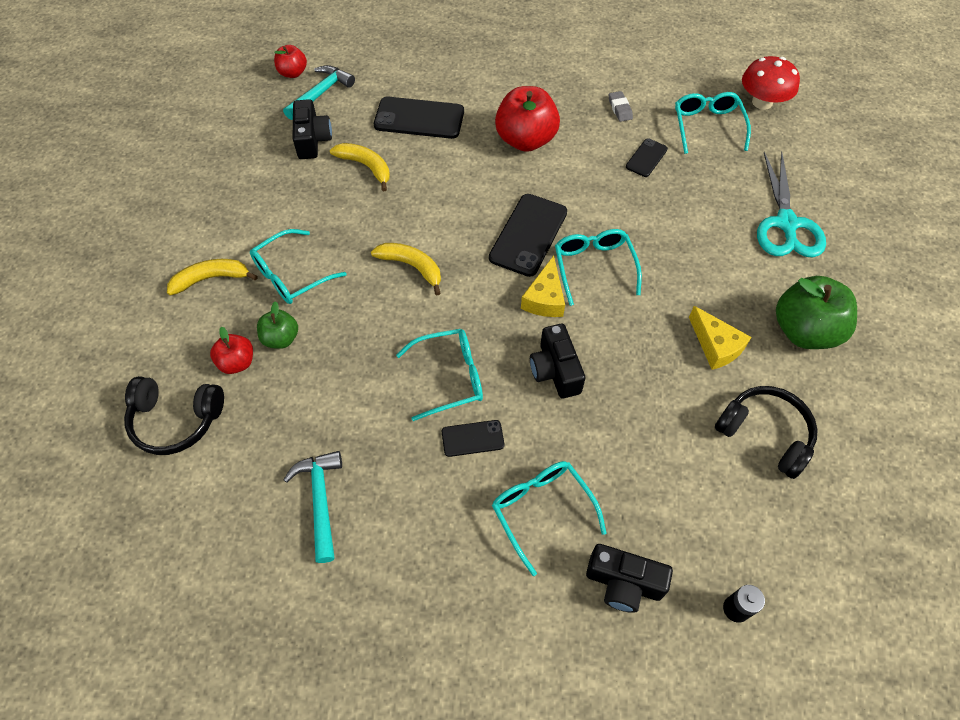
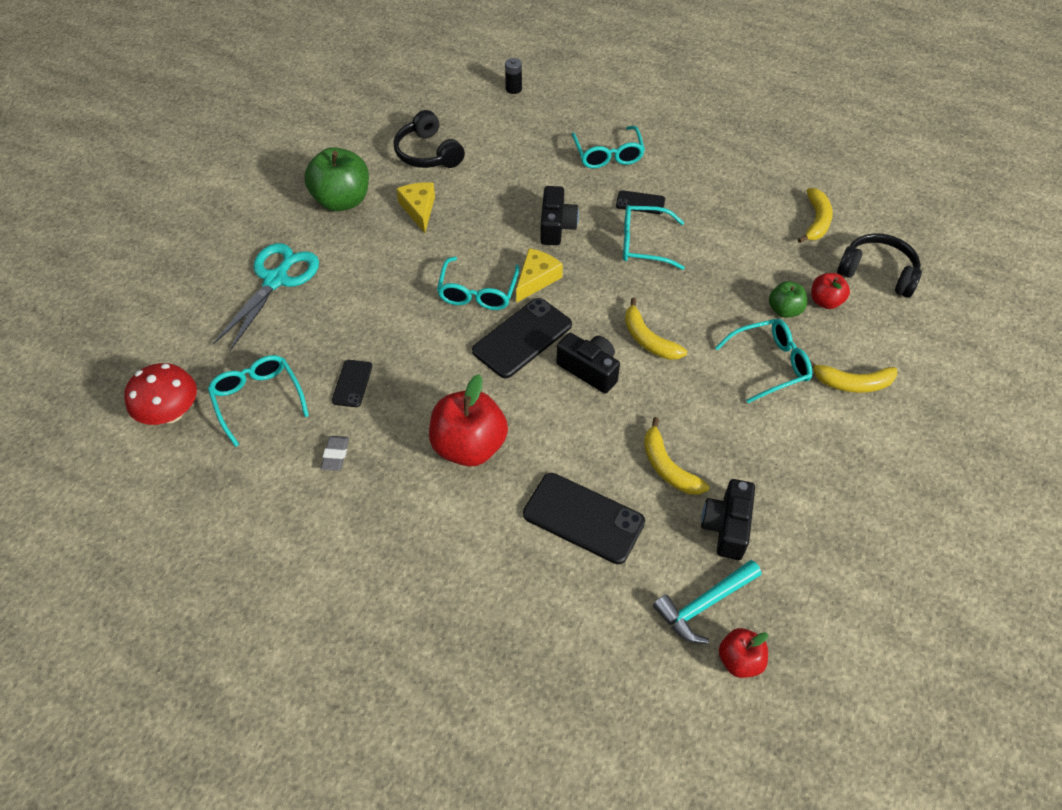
camera: 160 degrees left, 5 degrees down
turquoise hammer [283,451,342,563] -> none
black camera [586,544,673,613] -> black camera moved to [556,333,620,394]
black phone [626,138,668,177] -> black phone turned 45 degrees counterclockwise [332,360,372,407]
turquoise glasses [675,92,751,154] -> turquoise glasses turned 135 degrees clockwise [208,355,309,447]
none -> yellow banana [798,188,833,243]

